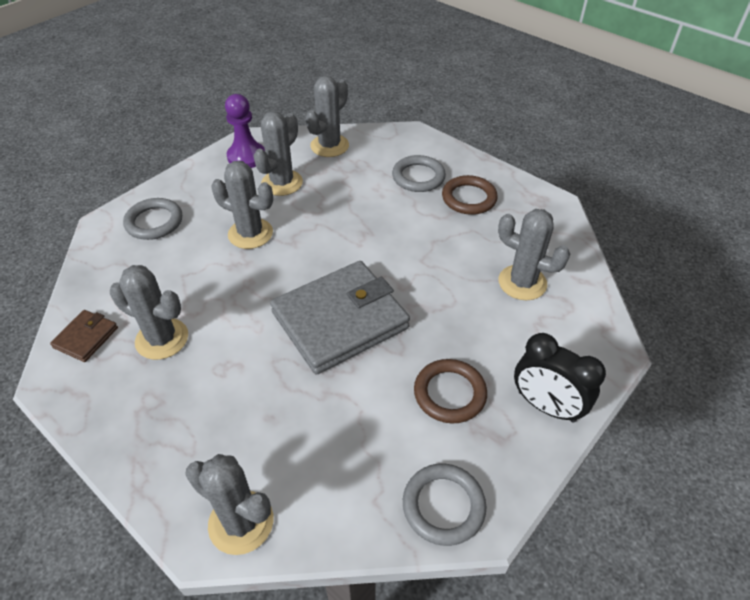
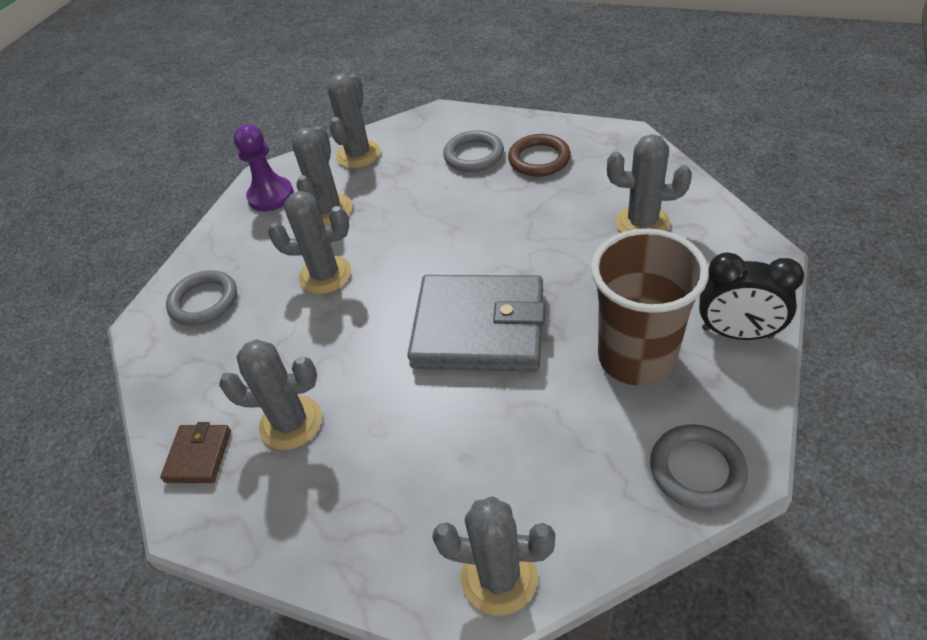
camera: 15 degrees left, 0 degrees up
grey wallet [270,261,410,375] -> grey wallet turned 60 degrees clockwise [407,275,546,372]
brown ring [414,359,487,423] -> brown cup [591,229,709,386]

